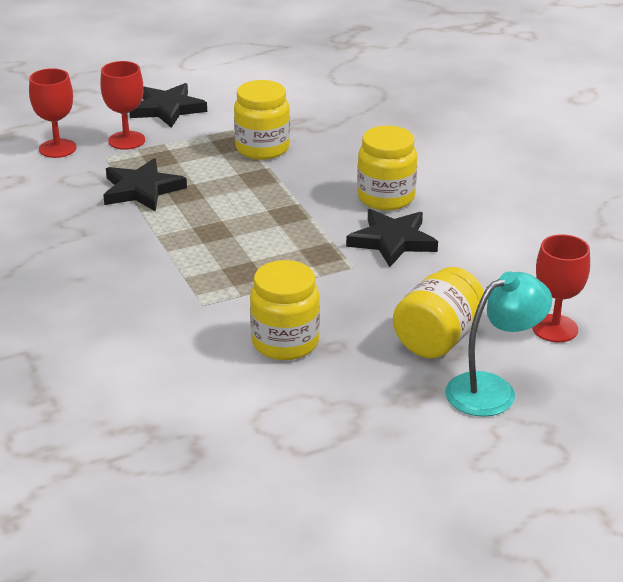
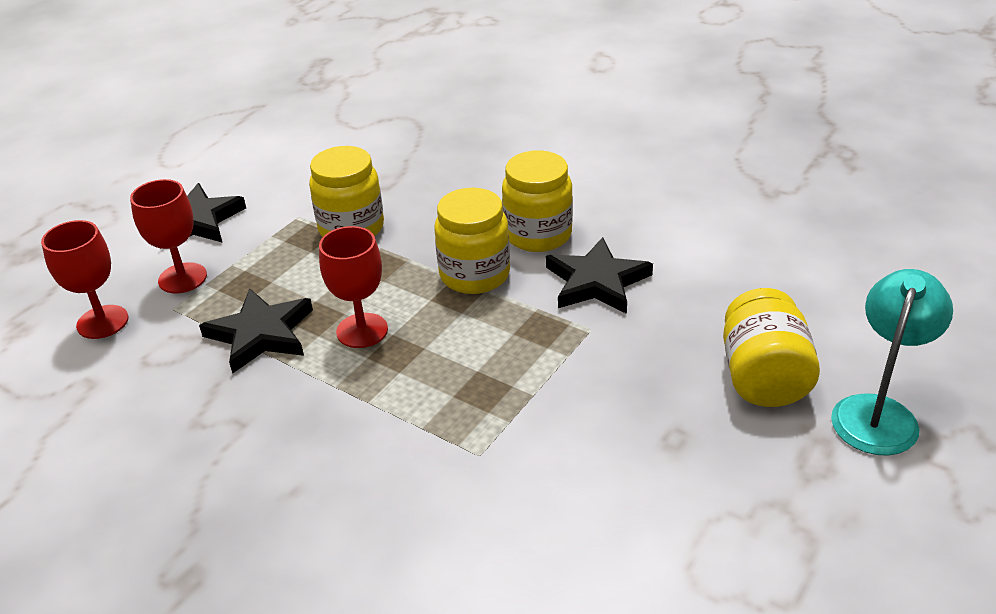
camera: 30 degrees left, 5 degrees up
yellow jar [250,260,320,360] -> yellow jar moved to [435,188,510,294]
red goblet [532,234,590,342] -> red goblet moved to [319,226,388,348]

